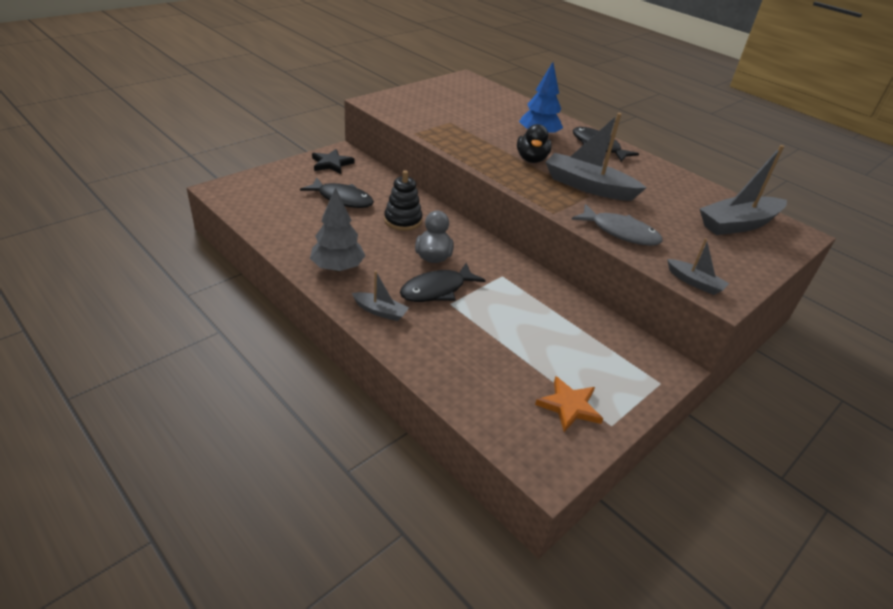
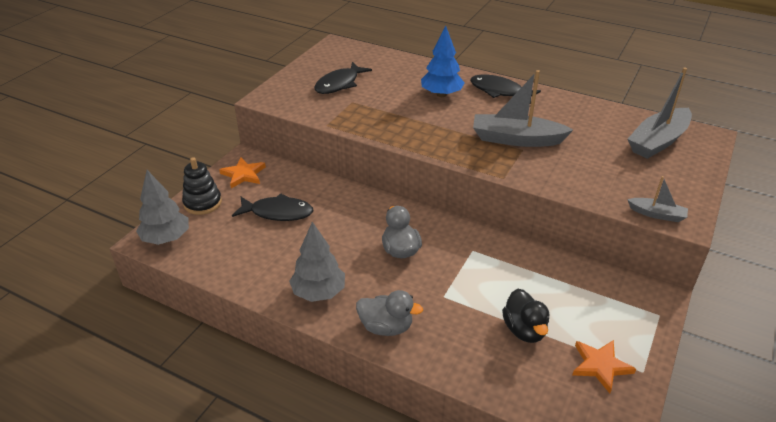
camera: 15 degrees left, 0 degrees up
black star [312,149,355,174] -> orange star [219,157,266,188]
grey boat [352,271,409,321] -> grey duck [356,290,423,336]
black stacking toy [384,170,422,231] -> black stacking toy moved to [182,157,222,215]
black fish [400,263,486,302] -> black fish moved to [314,62,372,94]
black duck [517,124,552,163] -> black duck moved to [502,289,549,343]
grey fish [571,204,663,246] -> none
none -> grey tree [136,170,189,245]

